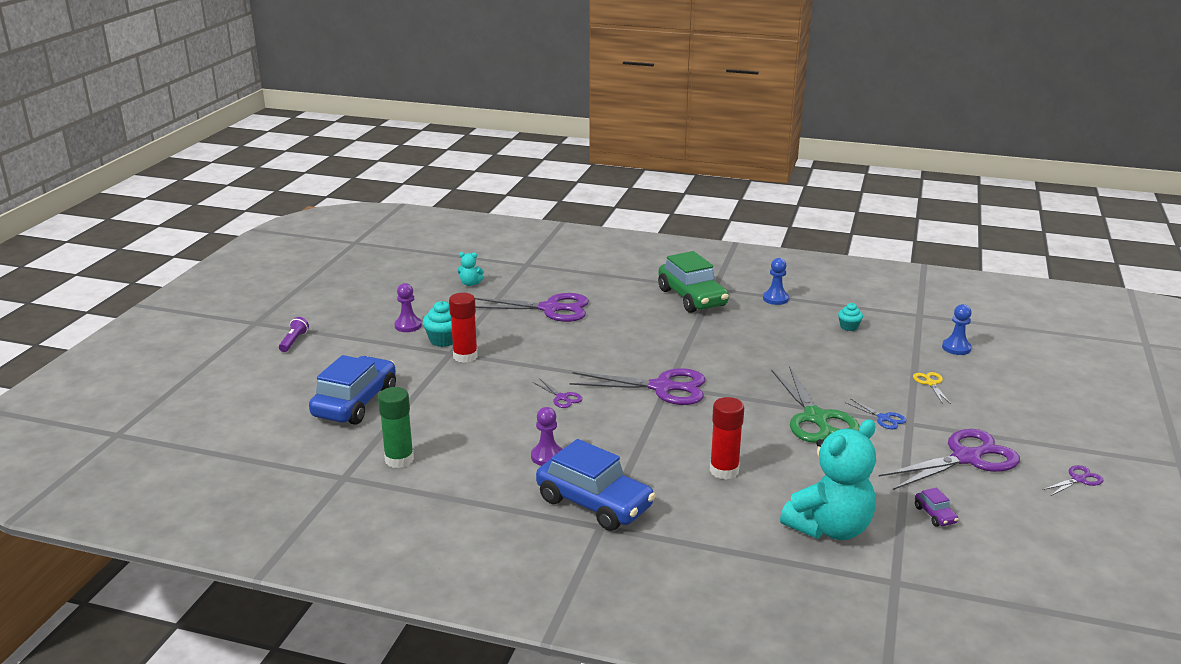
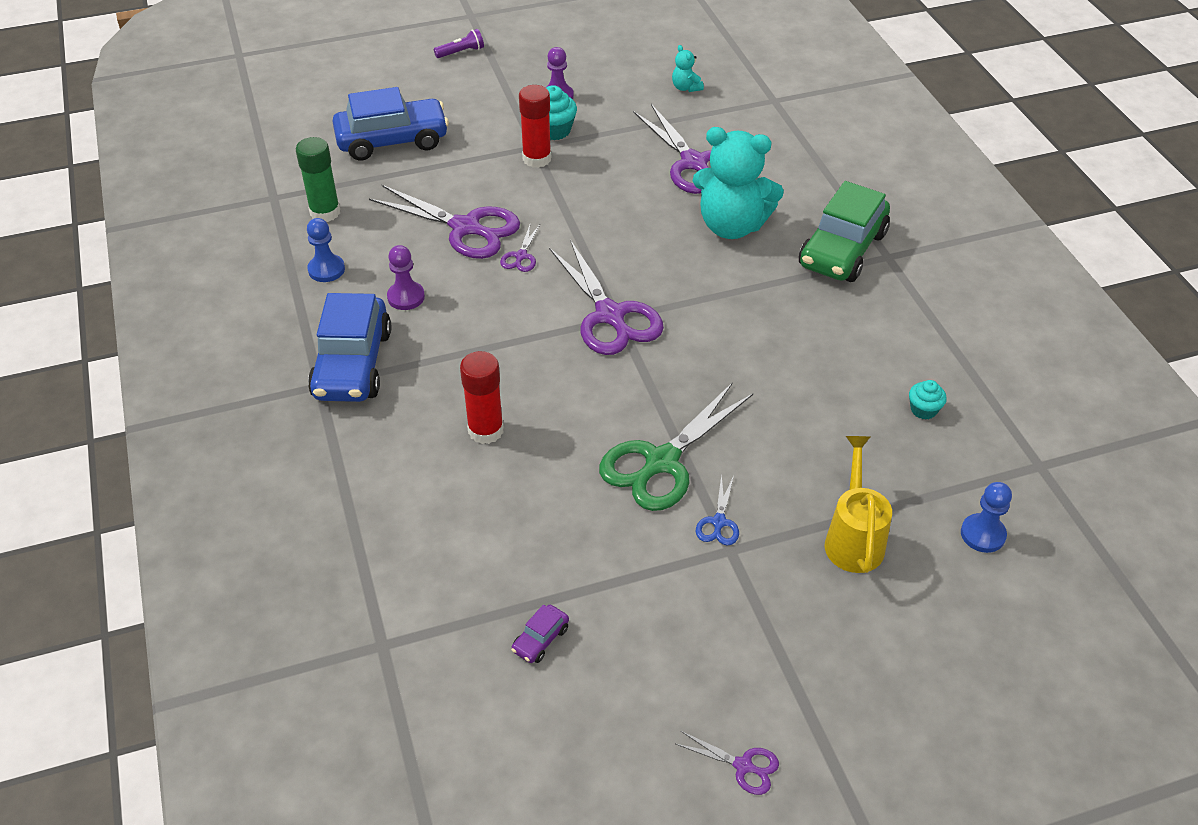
camera: 55 degrees right, 20 degrees up
blue pawn [763,258,789,305] -> blue pawn moved to [307,218,345,282]
turquoise teddy bear [780,419,876,540] -> turquoise teddy bear moved to [693,127,784,239]
purple scissors [879,429,1020,490] -> purple scissors moved to [369,185,520,259]
yellow scissors [913,372,951,404] -> yellow watering can [825,436,892,573]

